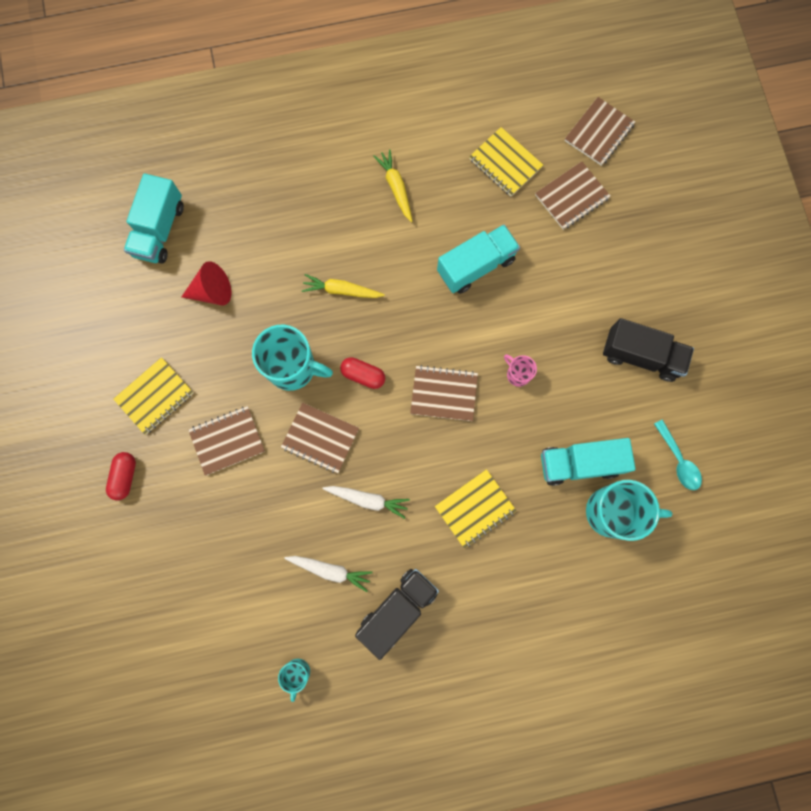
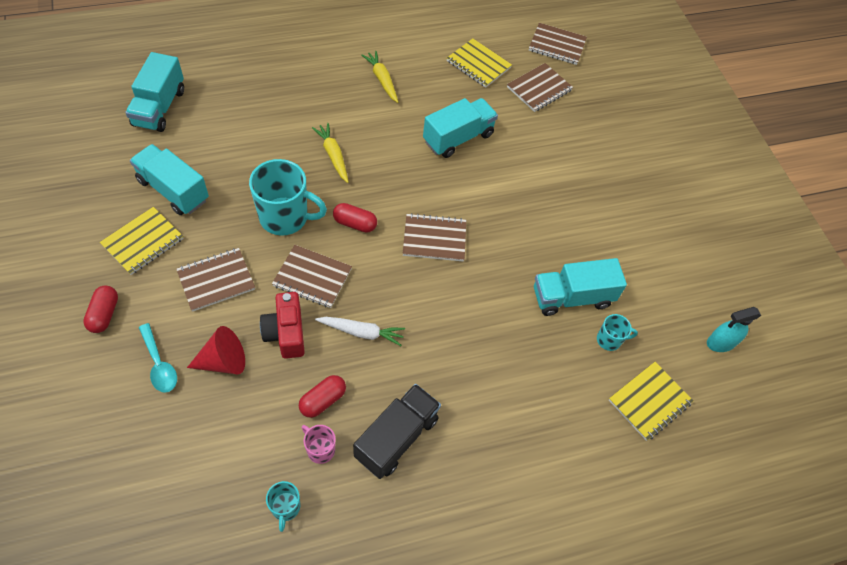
camera: 10 degrees left, 20 degrees down
red cone [182,261,231,305] -> red cone moved to [187,326,245,374]
white carrot [284,556,373,592] -> red capsule [299,375,346,418]
yellow carrot [302,274,385,298] -> yellow carrot turned 60 degrees clockwise [312,123,349,183]
yellow notebook [435,469,516,549] -> yellow notebook moved to [609,362,693,441]
pink mug [504,354,537,387] -> pink mug moved to [302,425,336,464]
brown notebook [565,97,635,166] -> brown notebook turned 75 degrees clockwise [529,23,587,65]
turquoise mug [586,480,672,541] -> turquoise mug [597,314,638,351], size x0.49
black truck [603,318,694,382] -> none
turquoise spoon [654,419,702,490] -> turquoise spoon moved to [139,323,177,393]
none -> turquoise truck [130,144,209,215]
none -> red camera [260,292,305,359]
none -> turquoise spray bottle [707,307,762,352]

